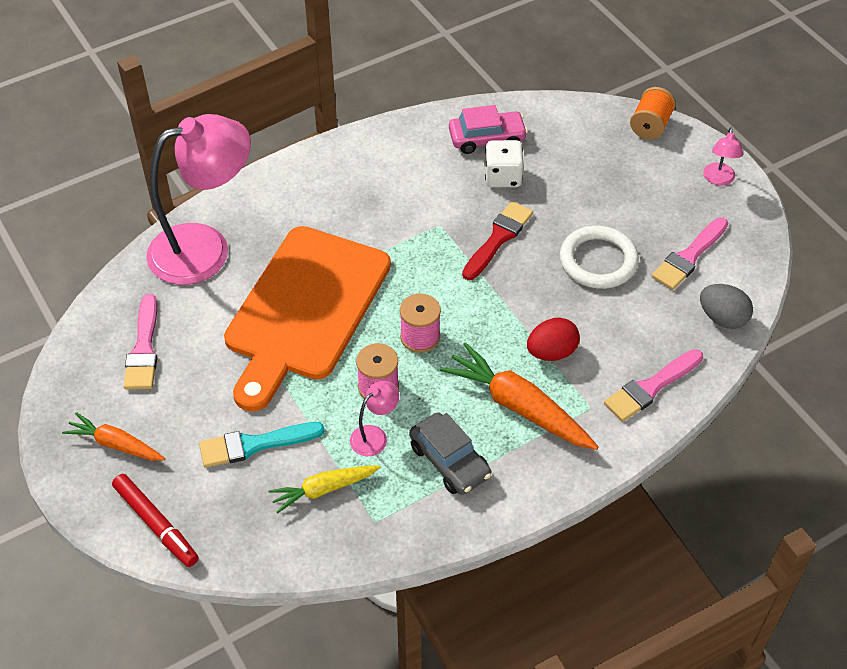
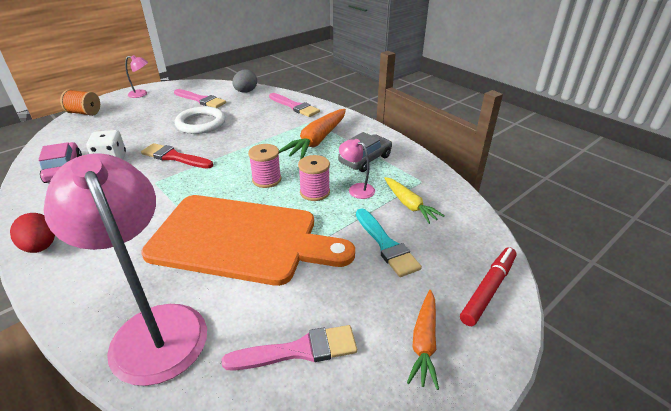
camera: 100 degrees left, 15 degrees down
red egg [527,318,580,361] -> red egg moved to [10,213,55,253]

